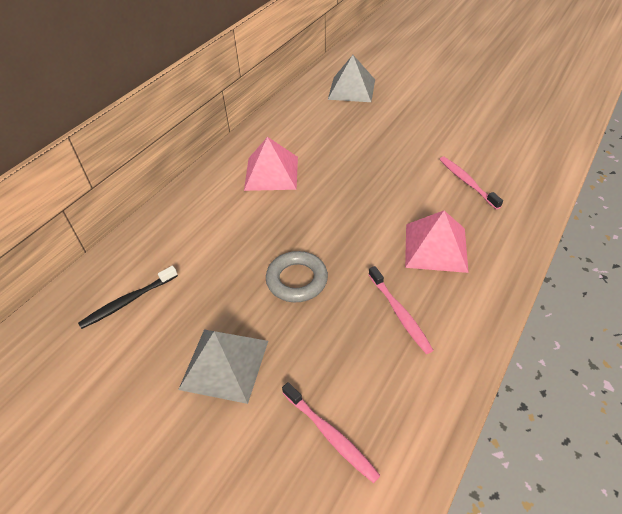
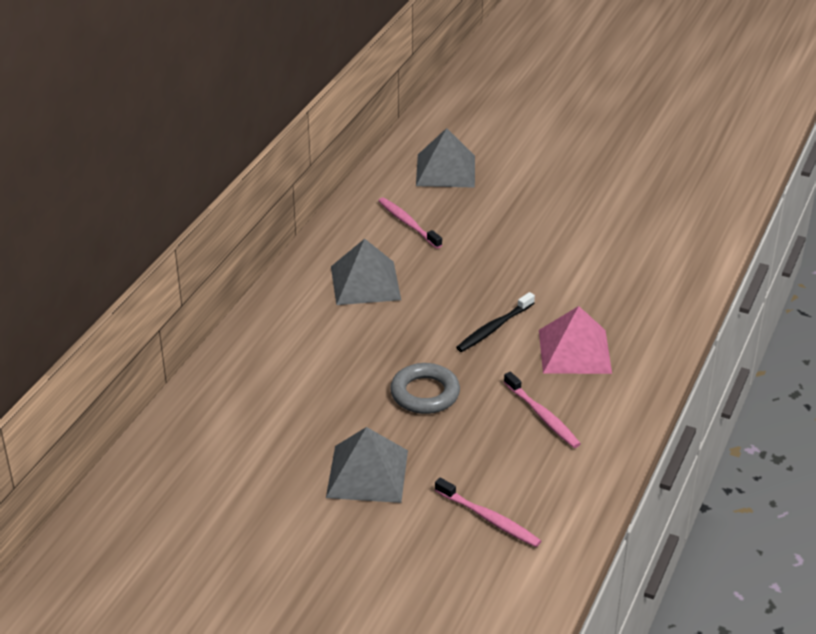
camera: 10 degrees left, 10 degrees down
black toothbrush [78,266,178,329] -> black toothbrush moved to [456,292,535,352]
pink pyramid [244,137,298,191] -> grey pyramid [331,239,401,305]
pink toothbrush [439,157,503,210] -> pink toothbrush moved to [378,197,442,249]

